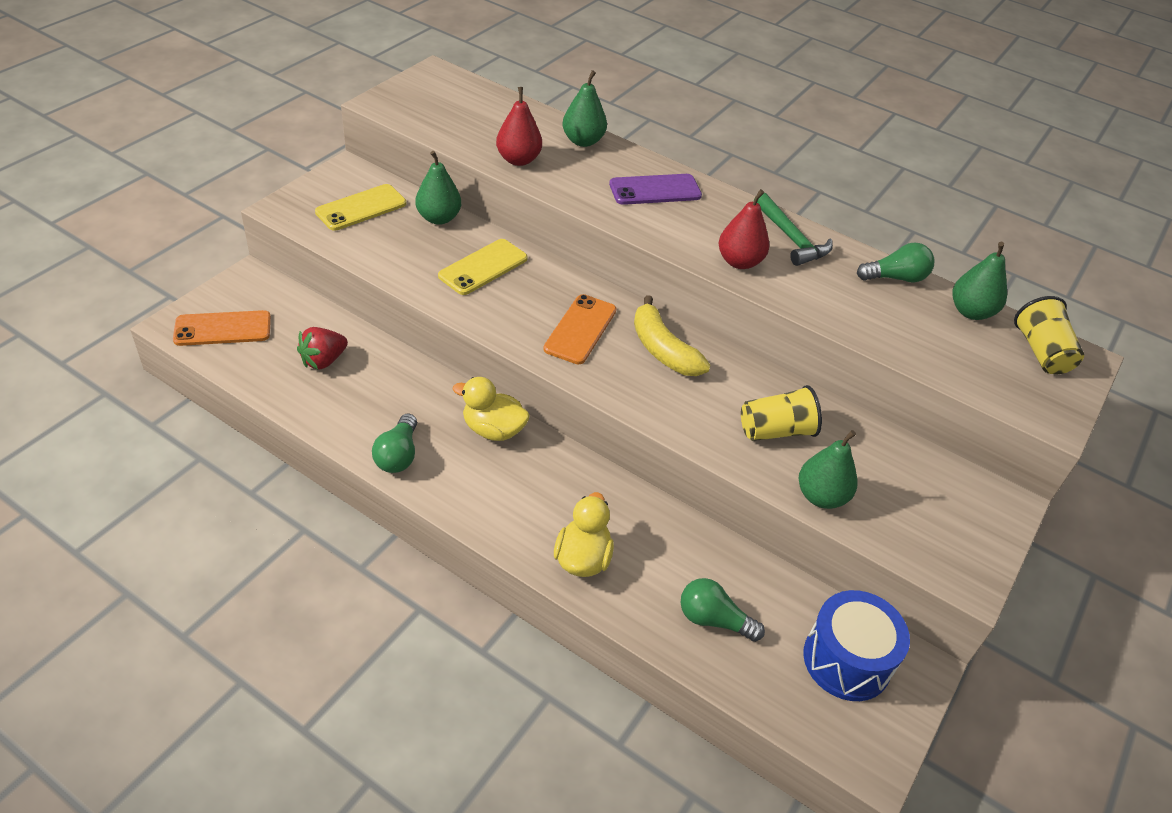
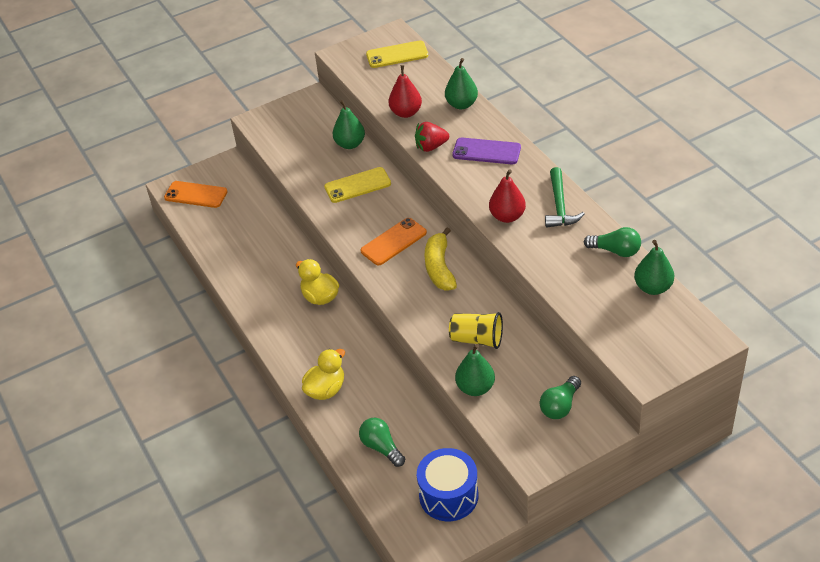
camera: 35 degrees right, 0 degrees up
red strawberry [297,327,348,370] -> red strawberry moved to [415,122,449,152]
yellow phone [315,184,406,231] -> yellow phone moved to [366,40,428,68]
green light bulb [372,414,417,473] -> green light bulb moved to [540,376,581,419]
yellow cup [1014,296,1084,374] -> none

